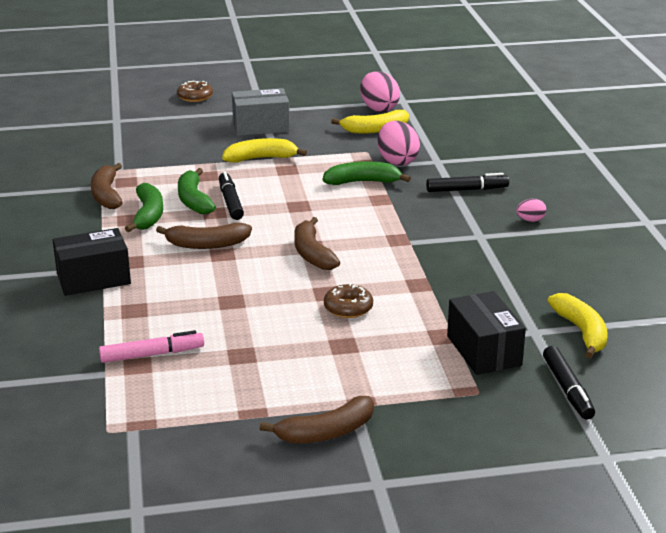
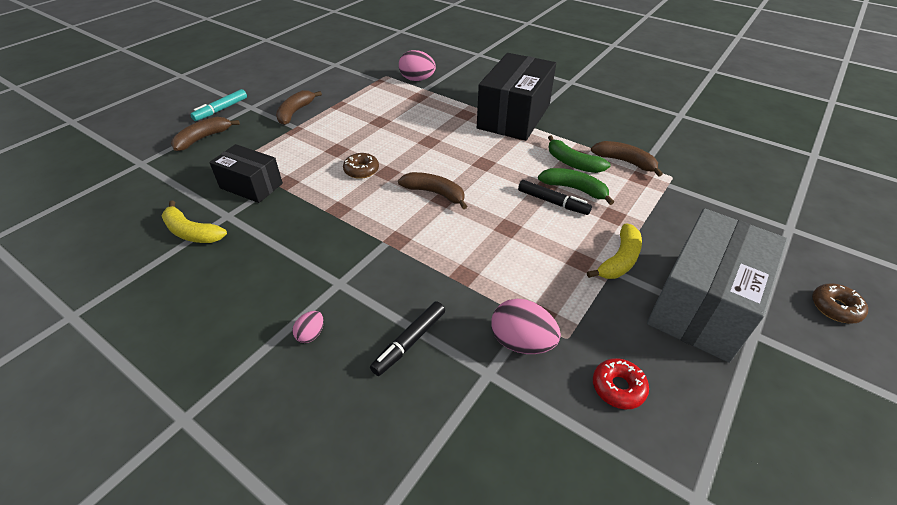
camera: 135 degrees right, 15 degrees up
black box [53,228,131,296] -> black box [477,53,556,141], size x1.74
pink marker [99,330,204,363] -> none
brown banana [156,223,252,249] -> brown banana moved to [171,117,240,151]
grey box [232,88,290,136] -> grey box [647,208,788,363], size x1.74
green banana [323,161,411,185] -> none
yellow banana [331,110,409,134] -> red donut [593,358,649,409]
pink egg [360,71,400,112] -> pink egg moved to [399,50,436,81]
black marker [543,346,595,420] -> none
none -> turquoise marker [190,89,247,121]

